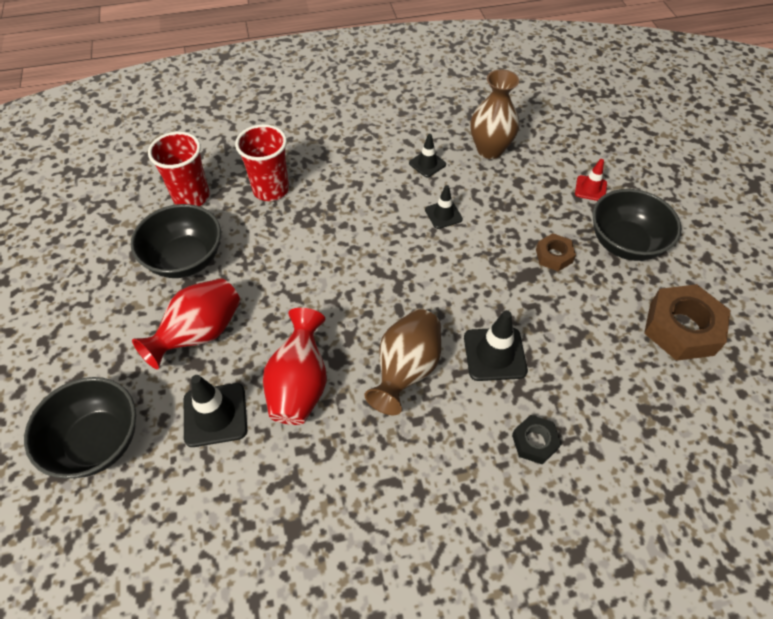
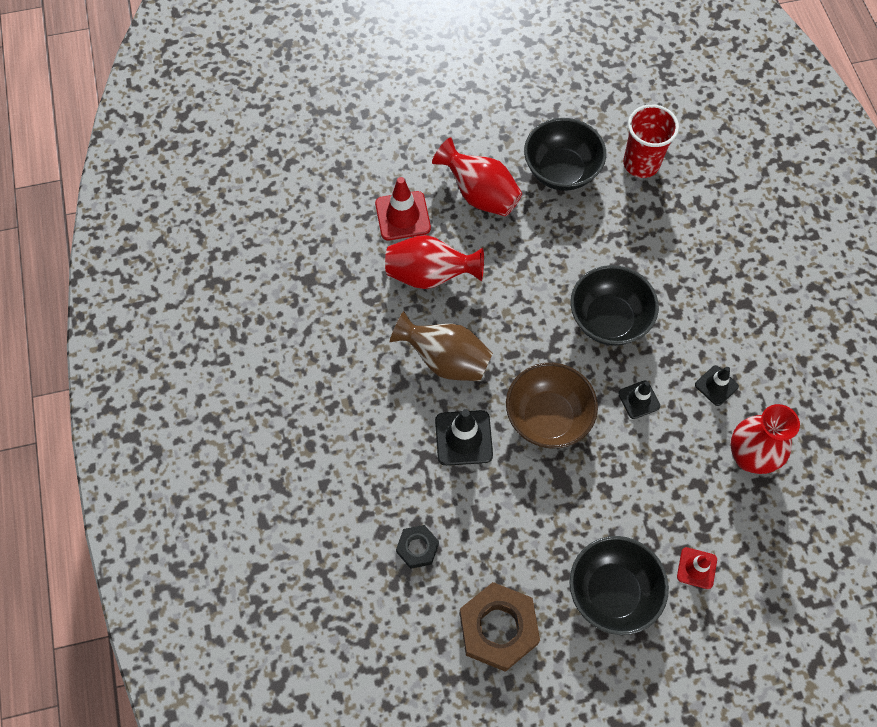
camera: 90 degrees right, 10 degrees up
black bowl [24,377,136,479] -> black bowl moved to [570,265,659,346]
black traffic cone [184,375,247,447] -> red traffic cone [375,177,431,240]
red cup [235,124,289,201] -> none
brown vase [470,69,519,159] -> red vase [731,404,800,474]
black nut [512,415,562,465] -> black nut moved to [396,525,439,569]
brown nut [536,233,576,271] -> none
none -> brown bowl [506,363,598,448]

